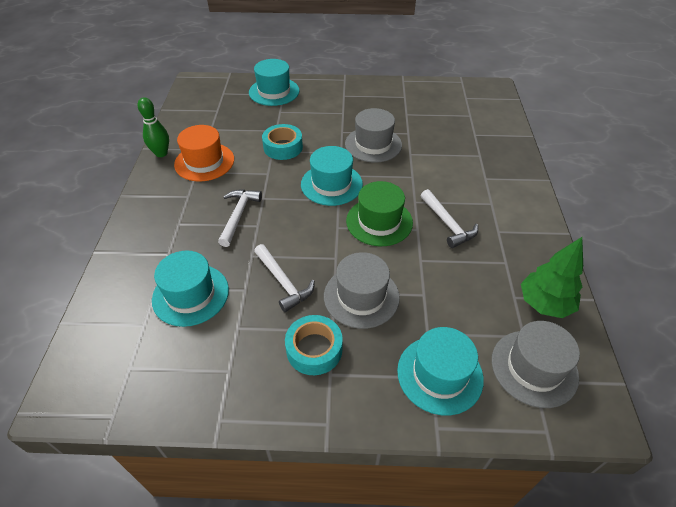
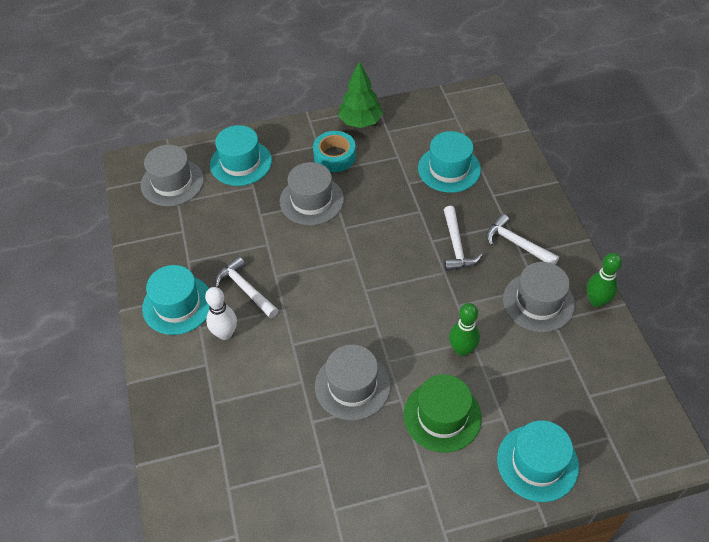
camera: 165 degrees right, 5 degrees up
orange hat [174,125,234,182] -> grey hat [503,262,575,332]
white hammer [254,244,315,312] -> white hammer moved to [486,214,559,265]
turquoise tape [262,124,303,160] -> green bowling pin [449,303,480,356]
turquoise hat [301,146,363,206] -> turquoise hat moved to [142,265,210,335]
green hat [346,181,413,246] -> green hat moved to [404,374,482,453]
green tree [521,237,583,318] -> green tree moved to [338,61,383,128]
none -> white bowling pin [205,287,237,340]

